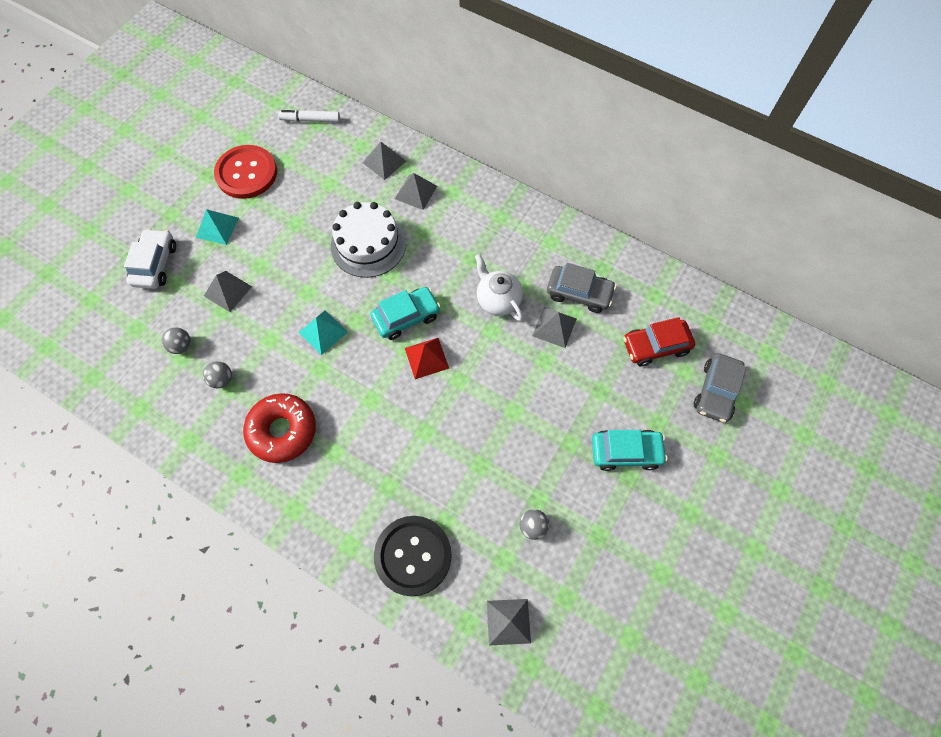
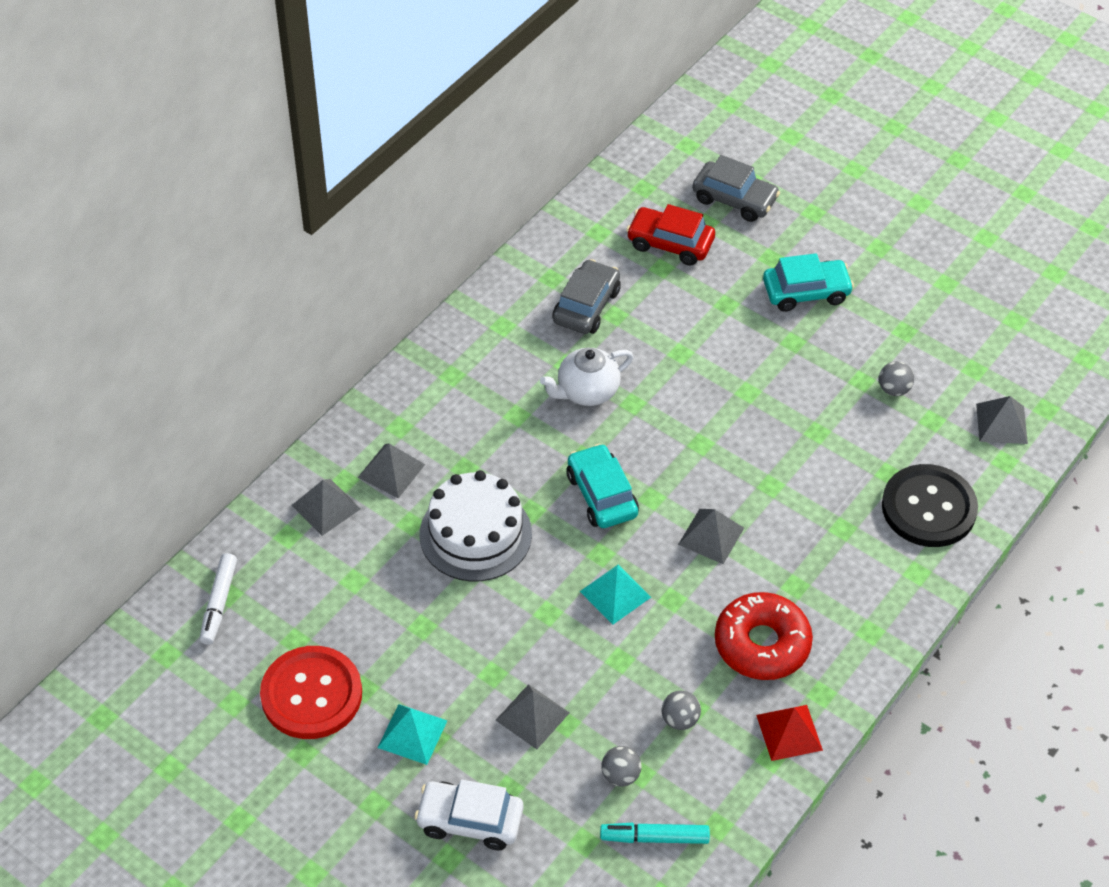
camera: 85 degrees left, 15 degrees down
red pyramid [405,338,449,379] -> red pyramid moved to [756,705,823,761]
grey pyramid [532,307,576,348] -> grey pyramid moved to [678,509,744,564]
turquoise car [592,430,668,471] -> turquoise car turned 75 degrees clockwise [763,253,854,312]
red car [623,317,695,366] -> red car turned 120 degrees clockwise [626,204,715,266]
none -> turquoise marker [600,823,710,844]

